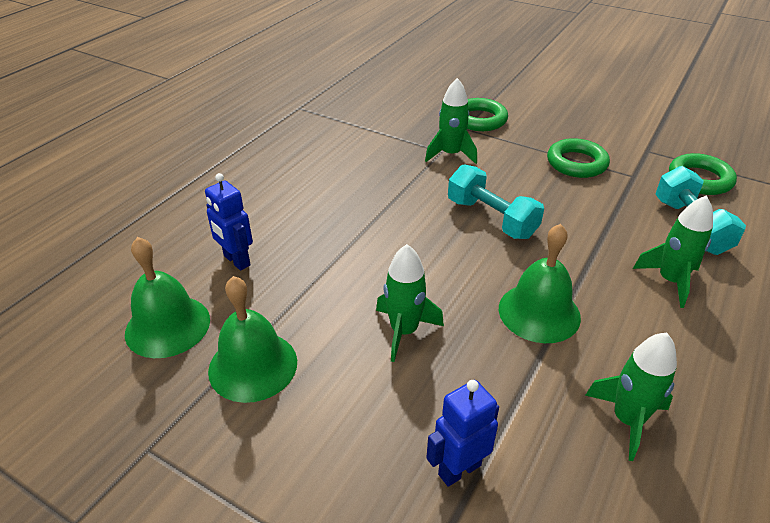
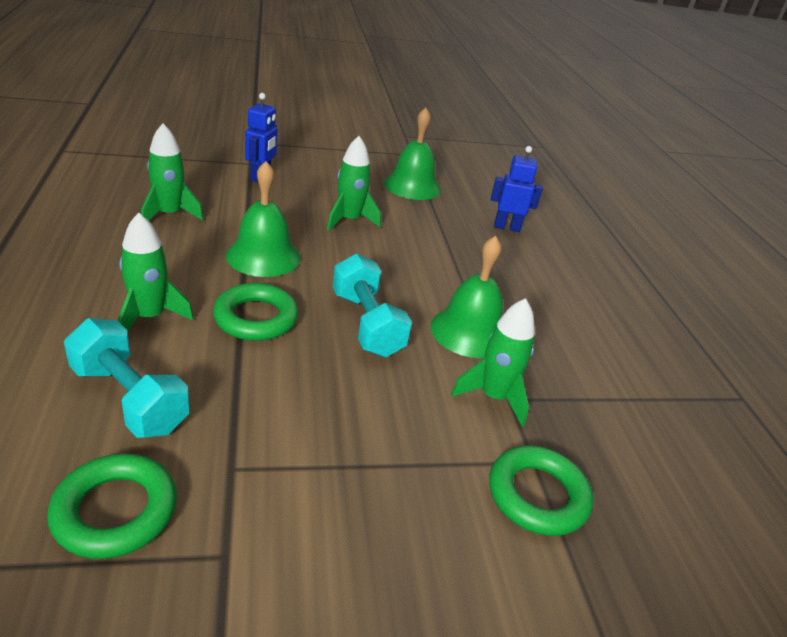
camera: 135 degrees right, 5 degrees down
green bell [125,237,210,358] -> green bell moved to [430,236,503,358]
turquoise dumbbell [448,164,544,239] -> turquoise dumbbell turned 60 degrees clockwise [333,254,412,357]
green ring [547,138,610,178] -> green ring moved to [213,283,298,341]

